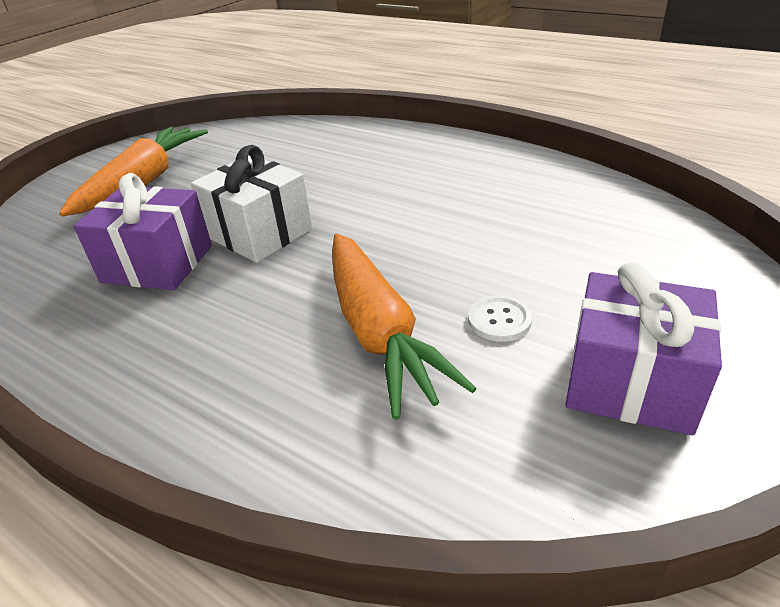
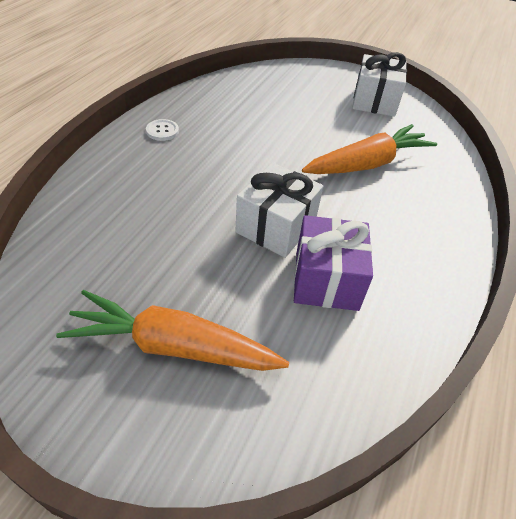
camera: 105 degrees left, 10 degrees up
white button [468,296,532,342] -> white button moved to [146,119,179,141]
purple gift [565,262,722,435] -> white gift [352,52,407,117]

